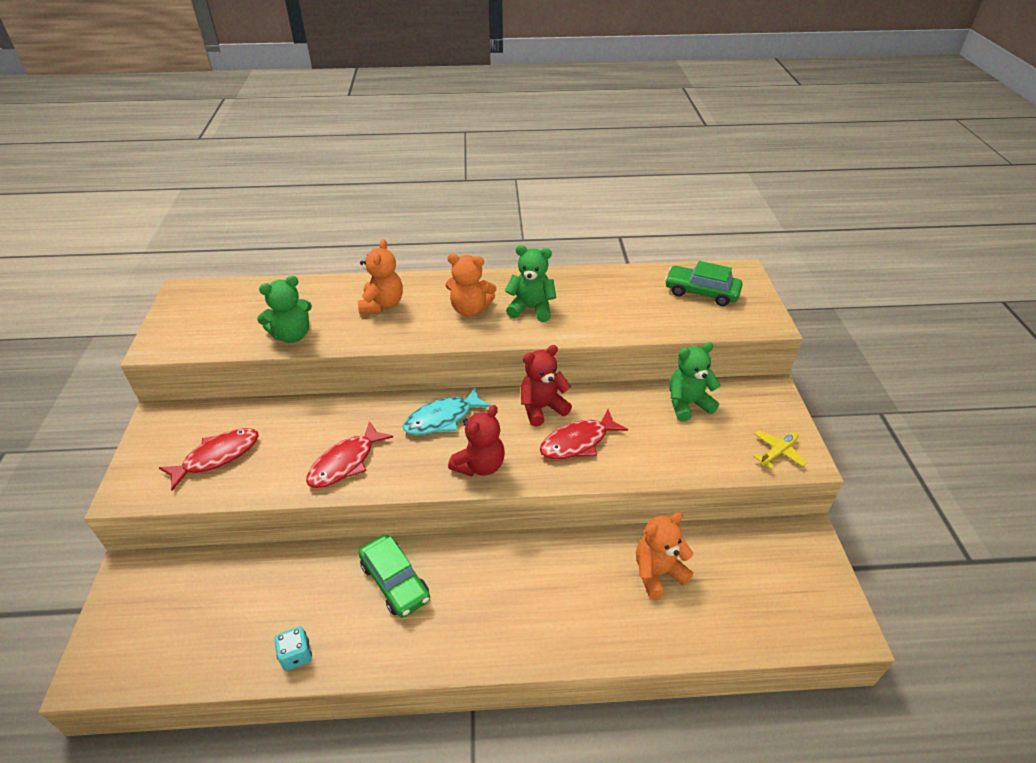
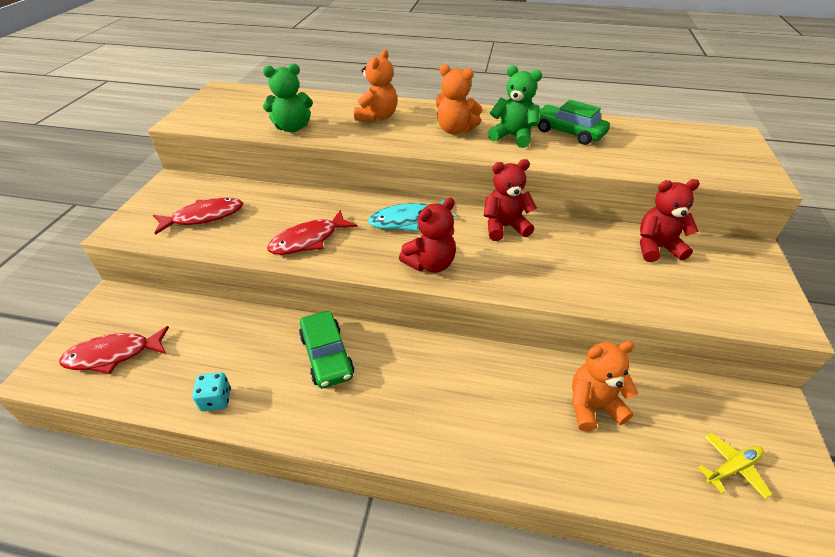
camera: 15 degrees right, 0 degrees up
red fish [540,410,628,459] -> red fish moved to [59,326,169,374]
green car [665,261,743,306] -> green car moved to [538,100,610,145]
green teddy bear [670,342,721,421] -> red teddy bear [640,179,700,262]
yellow plane [753,430,807,469] -> yellow plane moved to [698,433,772,499]

